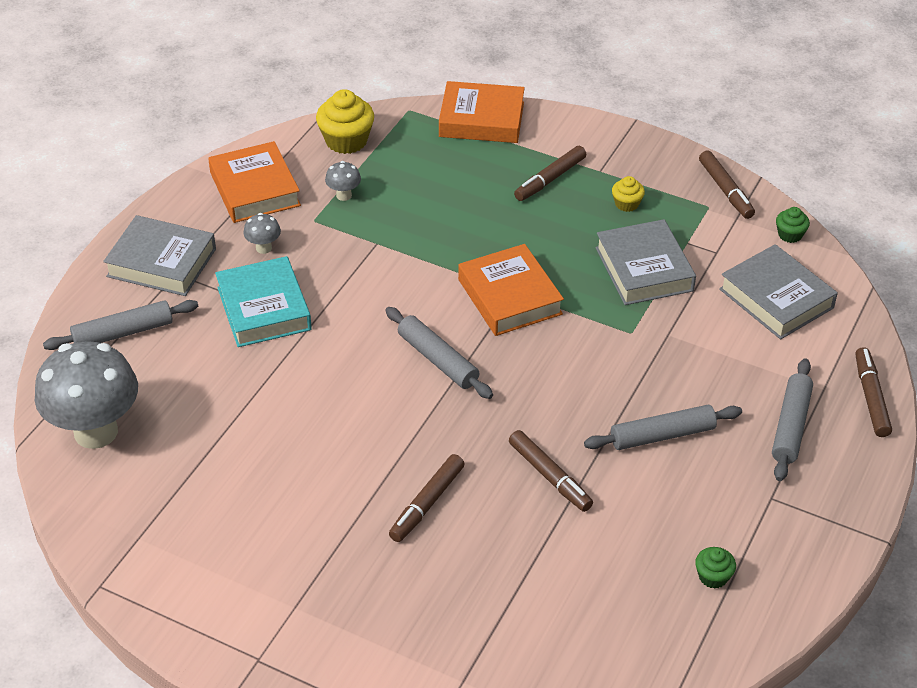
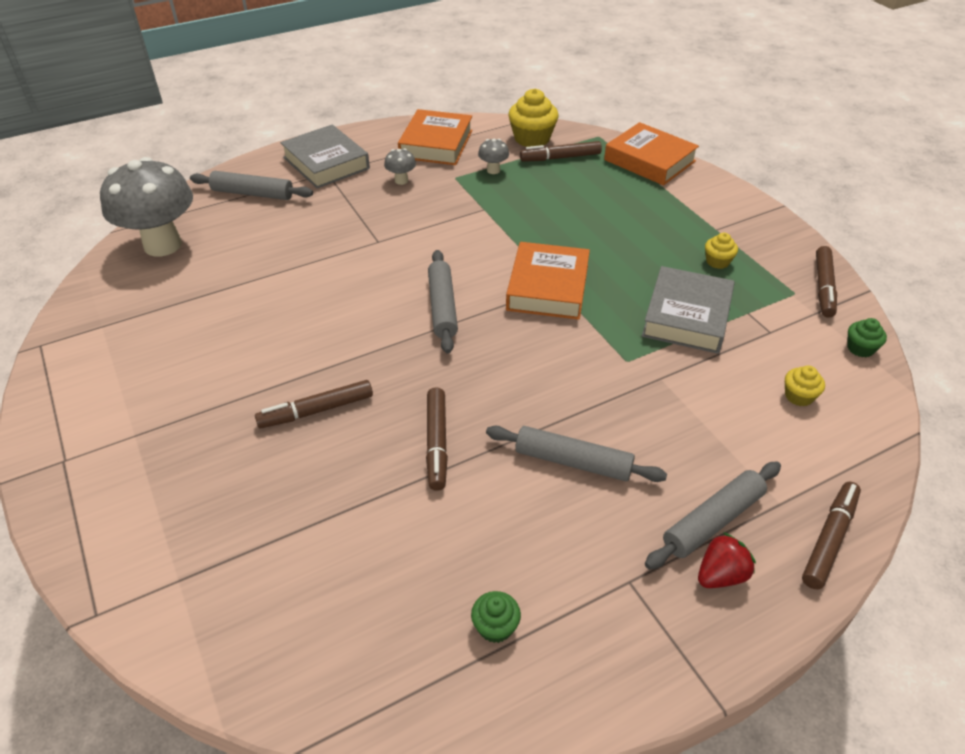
camera: 35 degrees right, 0 degrees up
turquoise book [215,256,312,347] -> none
brown marker [514,146,586,201] -> brown marker moved to [520,141,602,162]
grey book [719,244,838,339] -> yellow cupcake [785,366,825,406]
none -> red strawberry [698,532,756,588]

